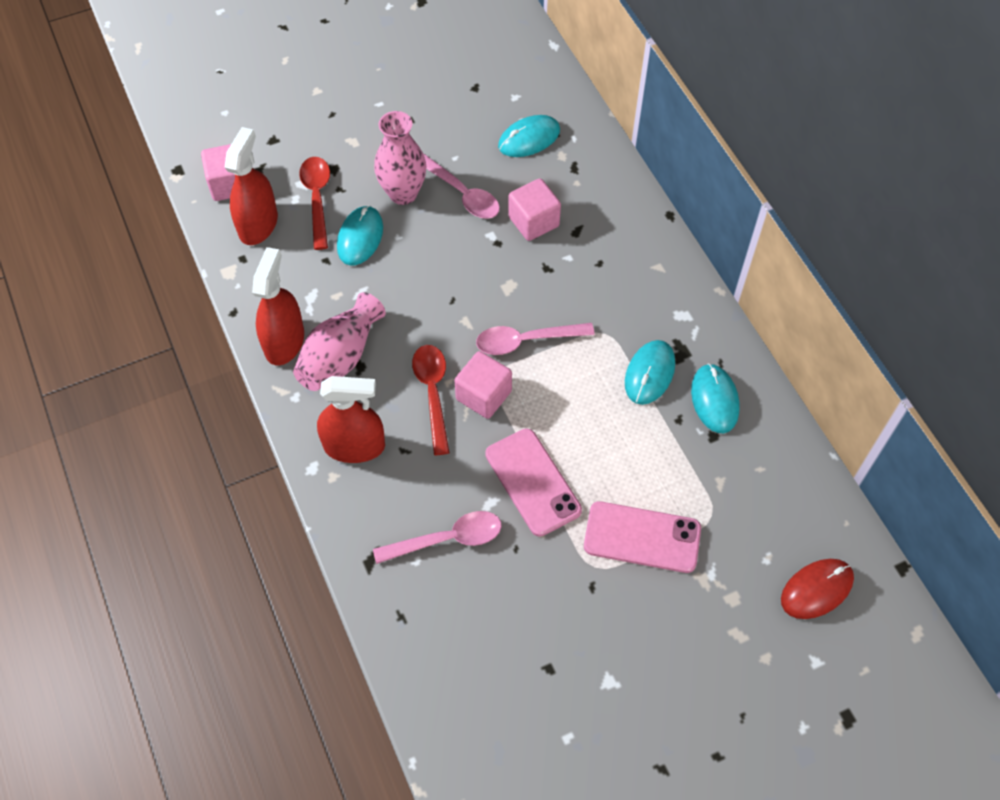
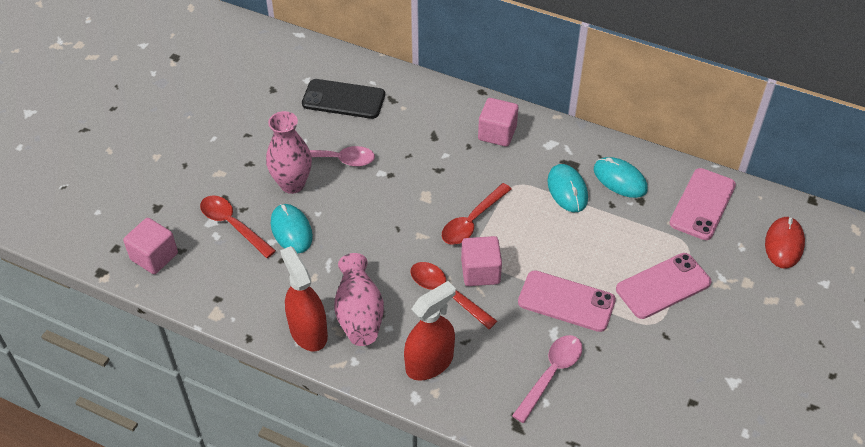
camera: 40 degrees left, 10 degrees down
red spray bottle [224,127,278,245] -> none
pink spoon [476,323,595,355] -> red spoon [442,183,512,245]
turquoise mouse [498,115,560,157] -> black phone [302,79,385,119]
pink cube [508,178,561,241] -> pink cube moved to [478,98,518,147]
none -> pink phone [670,168,736,240]

